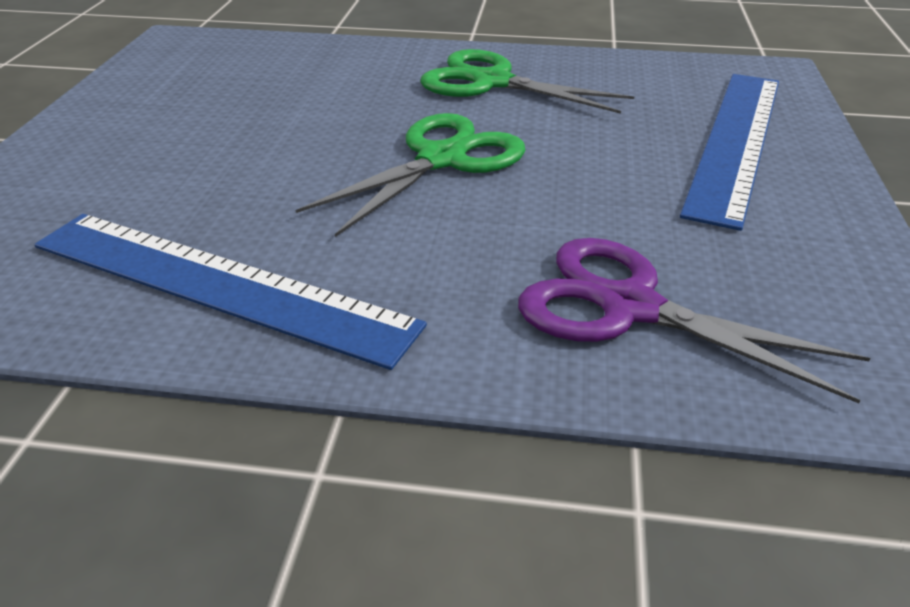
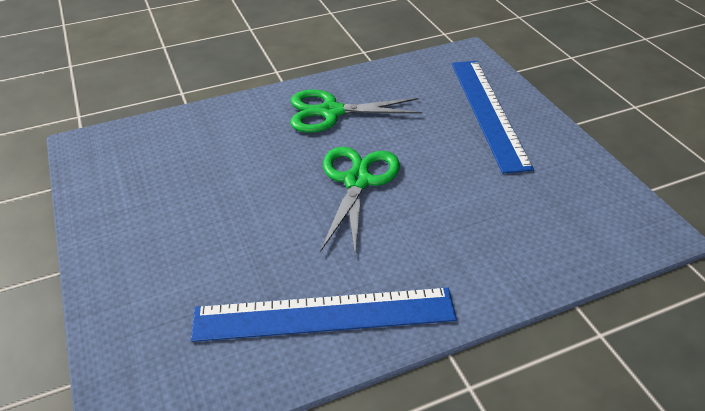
camera: 30 degrees left, 5 degrees up
purple scissors [518,238,870,403] -> none

